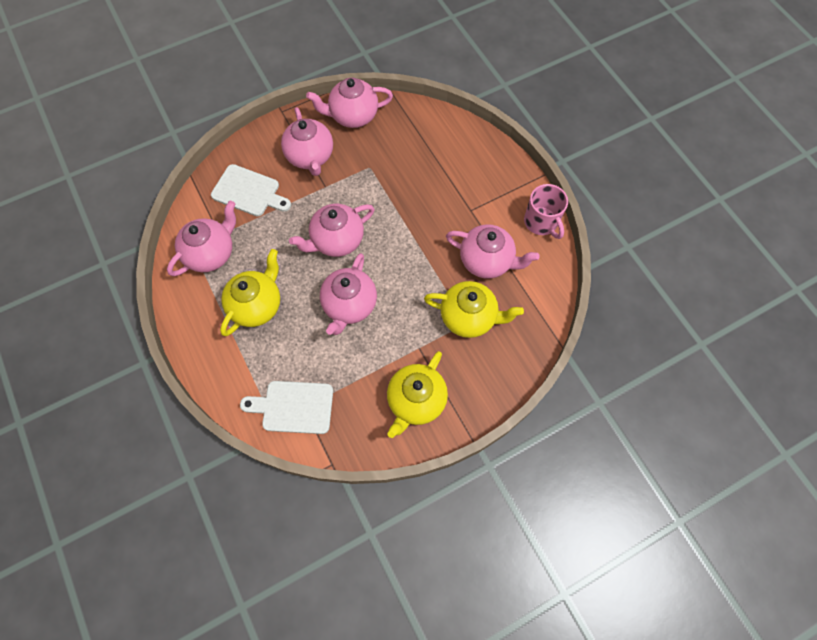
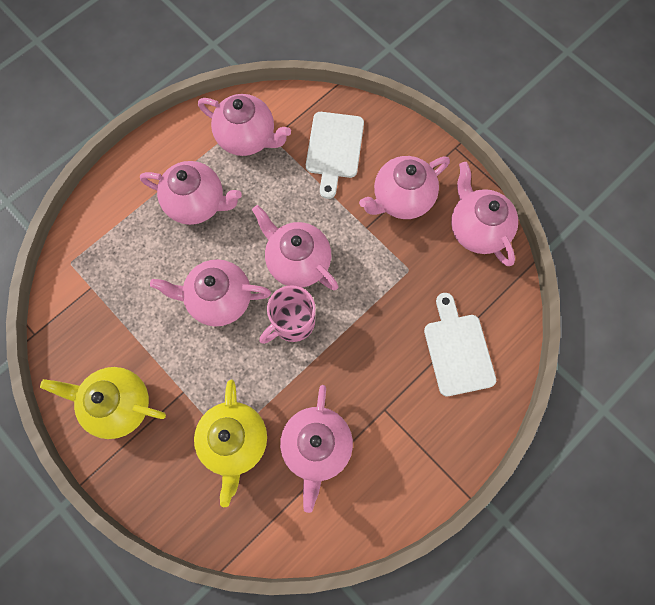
camera: 75 degrees right, 5 degrees up
yellow teapot [220,249,280,336] -> pink teapot [140,161,242,225]
white cutting board [240,381,333,434] -> white cutting board moved to [424,293,496,396]
pink mug [524,184,568,239] -> pink mug moved to [259,285,315,344]

